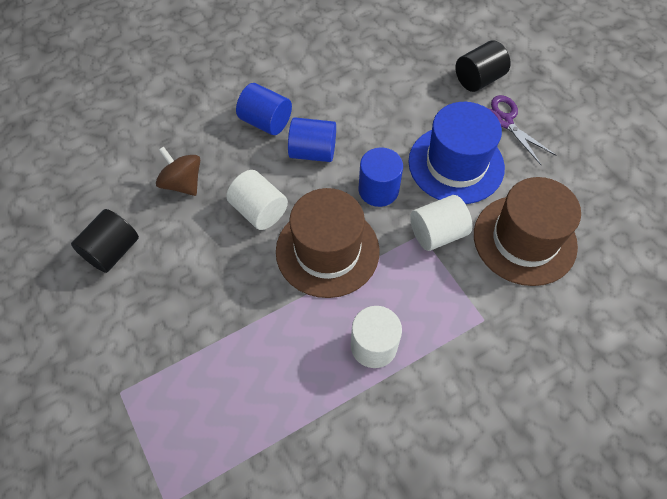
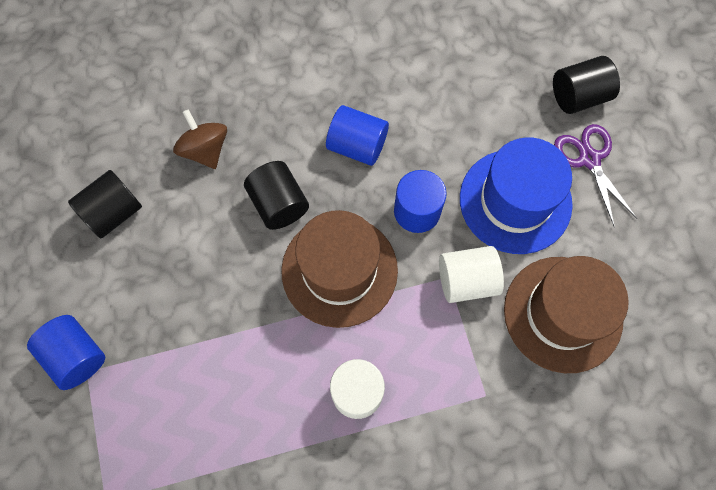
camera: 15 degrees right, 10 degrees up
white cylinder [226,170,288,230] -> black cylinder [244,161,309,230]
blue cylinder [236,83,292,135] -> blue cylinder moved to [27,315,105,390]

